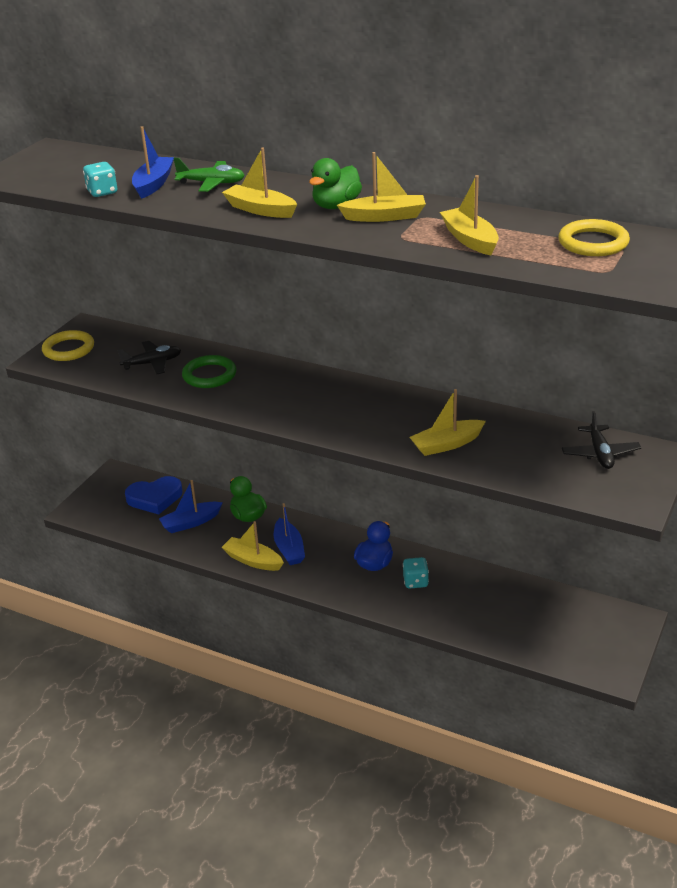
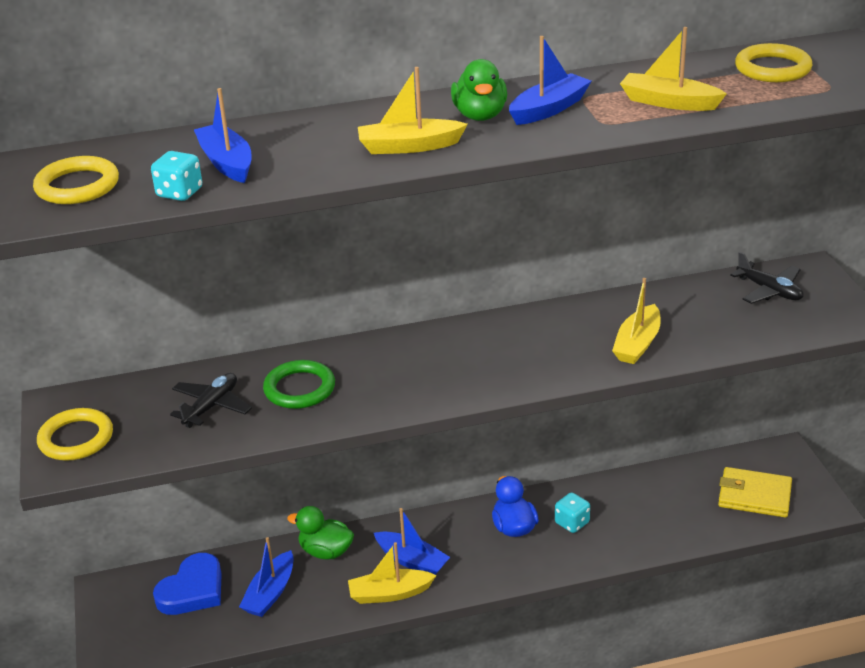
camera: 40 degrees left, 0 degrees up
green plane [173,158,245,192] -> none
yellow boat [337,152,426,222] -> blue boat [509,36,591,125]
none -> yellow ring [33,156,119,204]
none -> yellow wallet [718,467,792,518]

